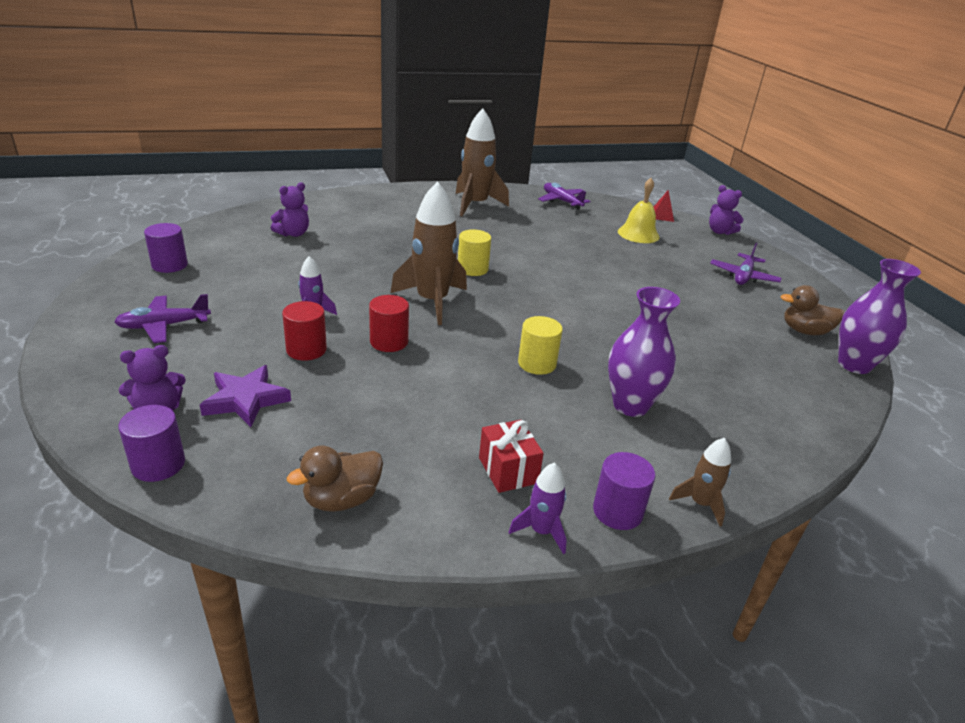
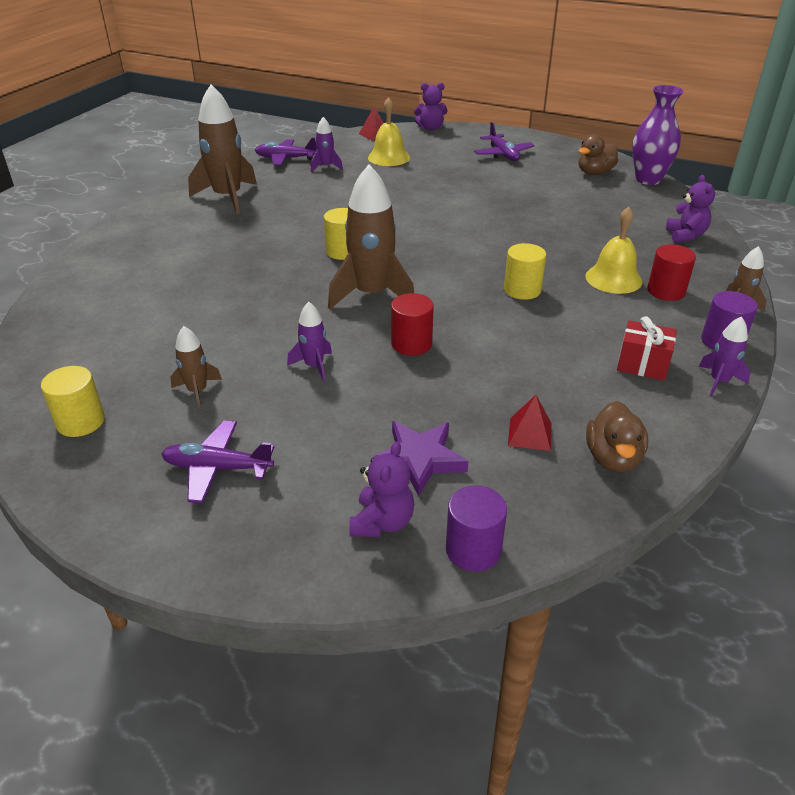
camera: 45 degrees left, 5 degrees up
purple plane [114,294,211,343] -> purple plane turned 75 degrees clockwise [161,421,274,503]
purple cylinder [144,223,188,273] -> yellow cylinder [41,366,105,437]
purple teddy bear [271,182,309,237] -> purple teddy bear moved to [666,175,715,243]
red cylinder [282,301,327,361] -> red cylinder moved to [647,244,696,301]
purple vase [608,287,680,417] -> yellow bell [586,207,642,294]
none -> brown rocket [170,326,222,409]
none -> purple rocket [311,117,343,172]
none -> red pyramid [508,395,552,451]

